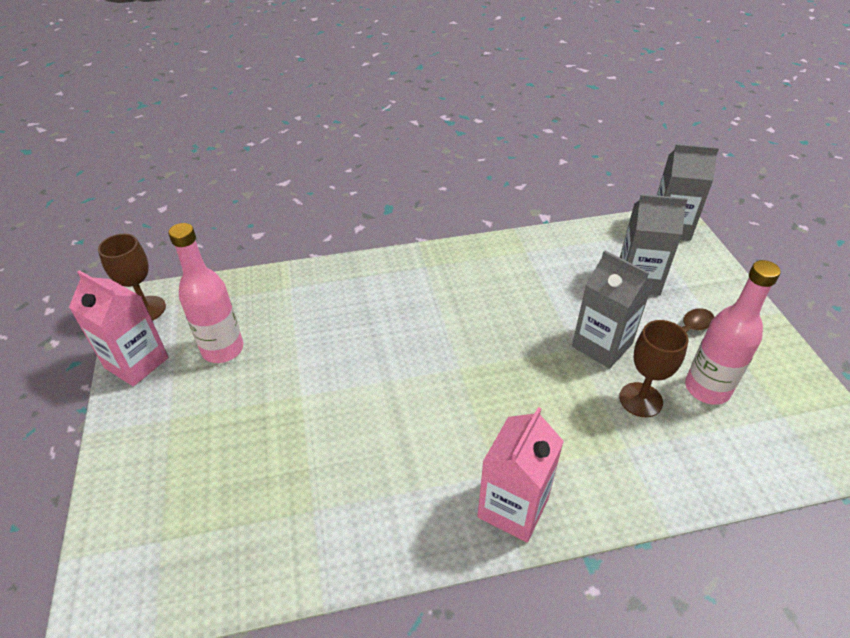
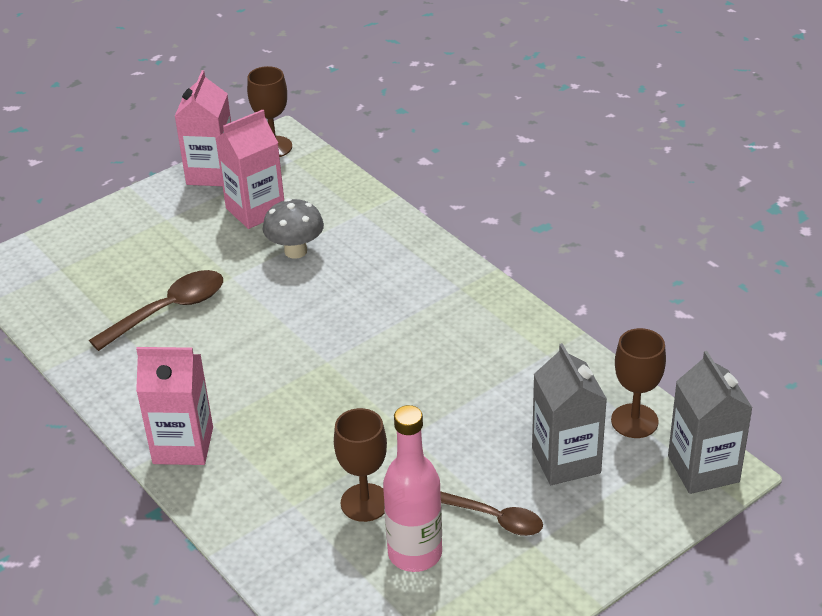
camera: 65 degrees right, 5 degrees down
pink bottle [168,223,243,363] -> pink carton [216,109,284,229]
grey carton [572,250,654,369] -> none
none -> brown spoon [89,270,223,351]
none -> grey mushroom [263,198,324,259]
none -> brown goblet [611,328,666,438]

